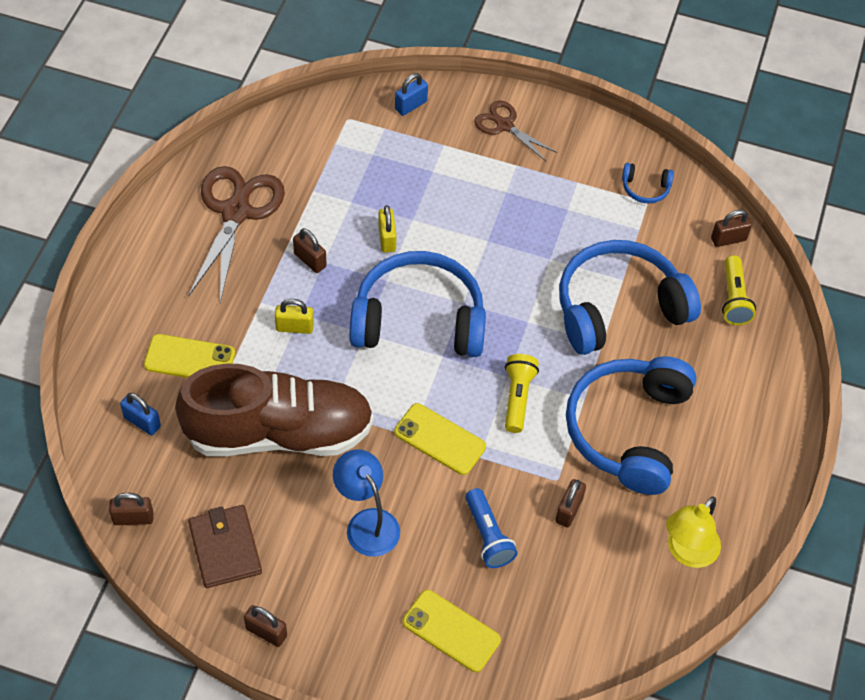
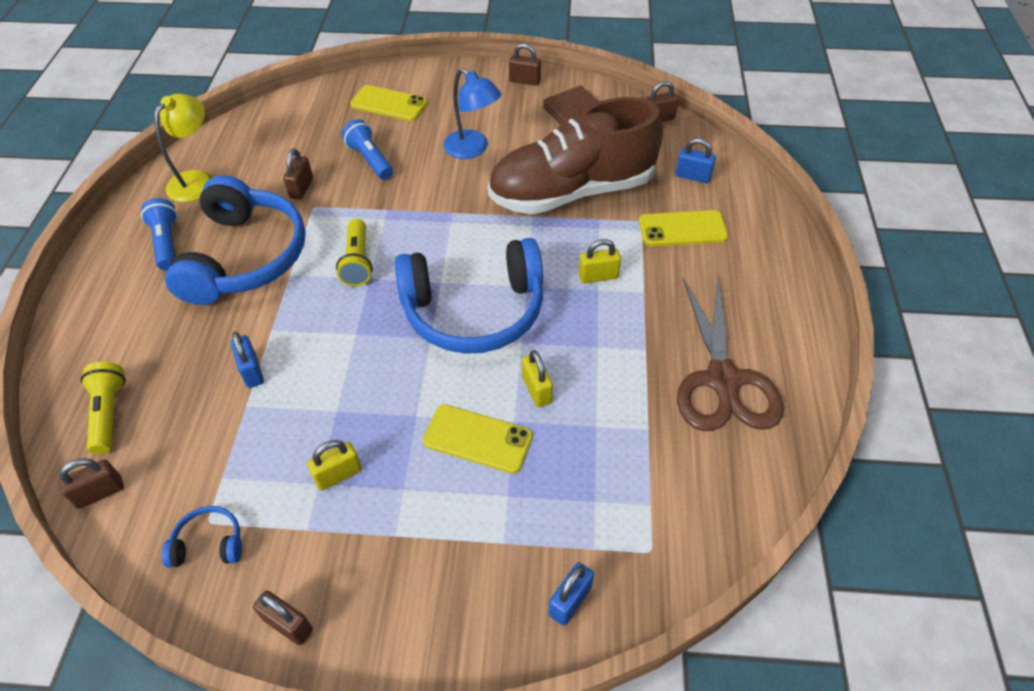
camera: 170 degrees right, 5 degrees down
brown padlock [293,228,327,273] -> brown padlock moved to [253,590,313,645]
yellow phone [394,403,486,475] -> yellow phone moved to [423,404,533,474]
brown scissors [474,101,557,161] -> none
blue headphones [559,240,701,355] -> blue padlock [231,332,264,388]
none -> blue flashlight [141,198,178,271]
none -> yellow padlock [307,440,362,491]

